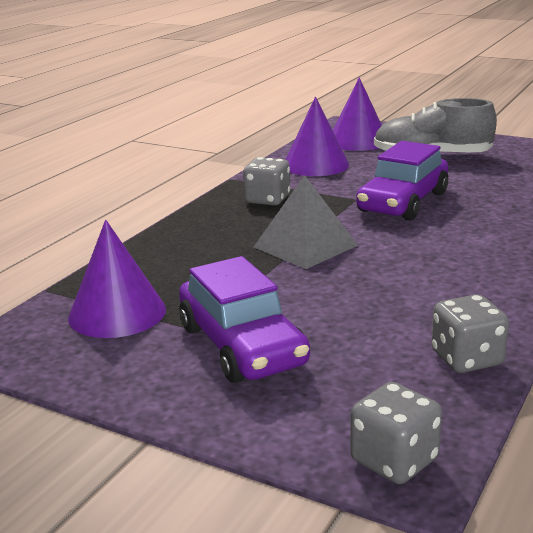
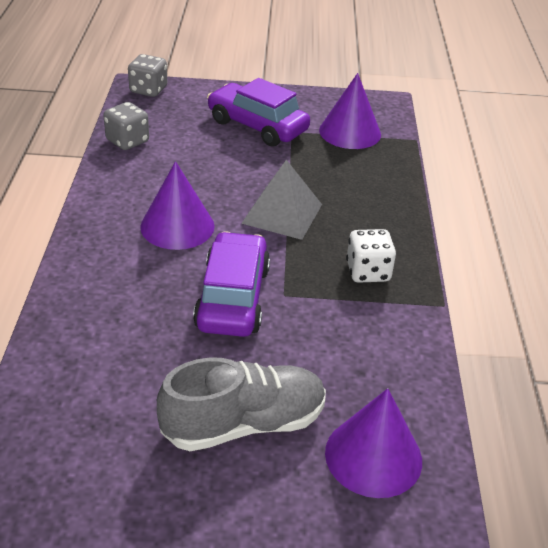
camera: 150 degrees right, 15 degrees up
grey dice [243,157,290,205] -> white dice [346,229,396,283]
purple cone [285,97,349,176] -> purple cone moved to [140,161,215,250]

